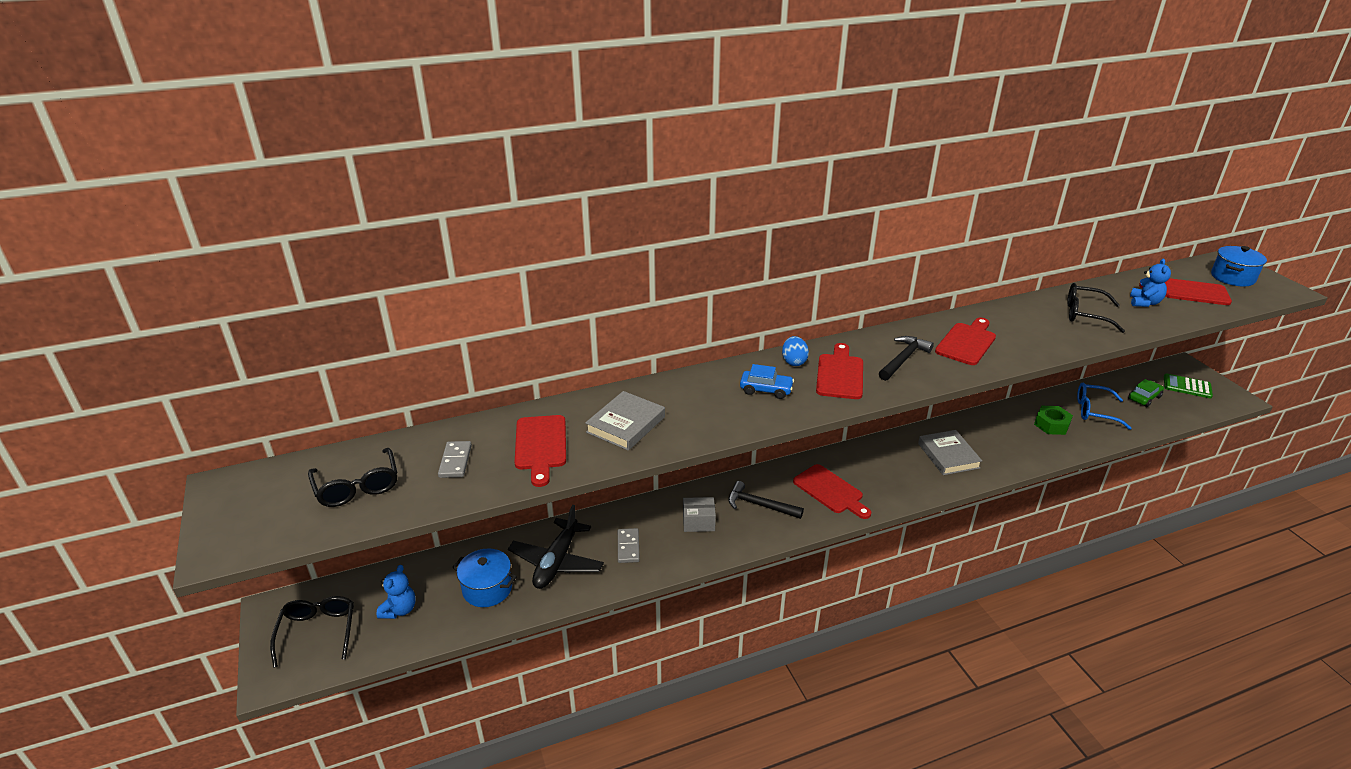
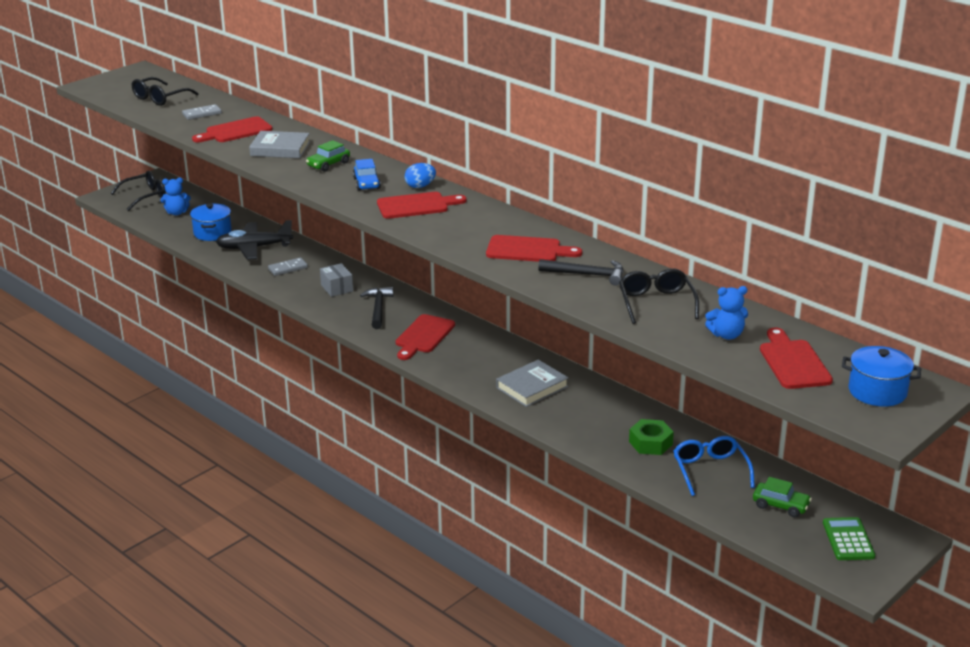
camera: 65 degrees right, 5 degrees down
black hammer [879,336,934,381] -> black hammer moved to [538,259,623,286]
none -> green car [306,140,350,172]

